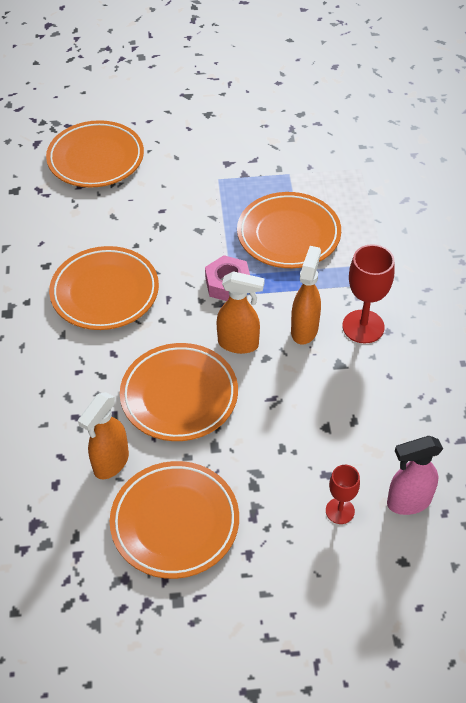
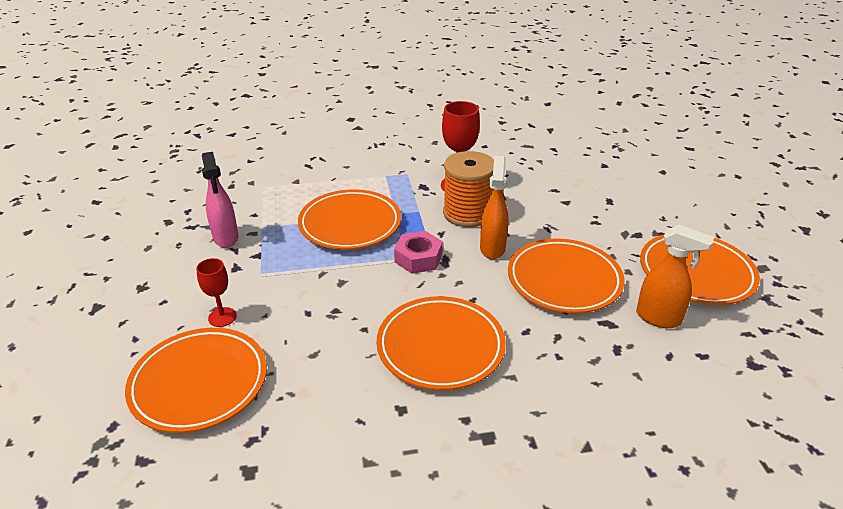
camera: 95 degrees left, 15 degrees down
orange spray bottle [291,246,321,345] -> orange spool [443,151,494,227]
red goblet [326,465,360,524] -> red goblet moved to [196,258,237,327]
pink spray bottle [387,436,443,515] -> pink spray bottle moved to [202,152,239,248]

